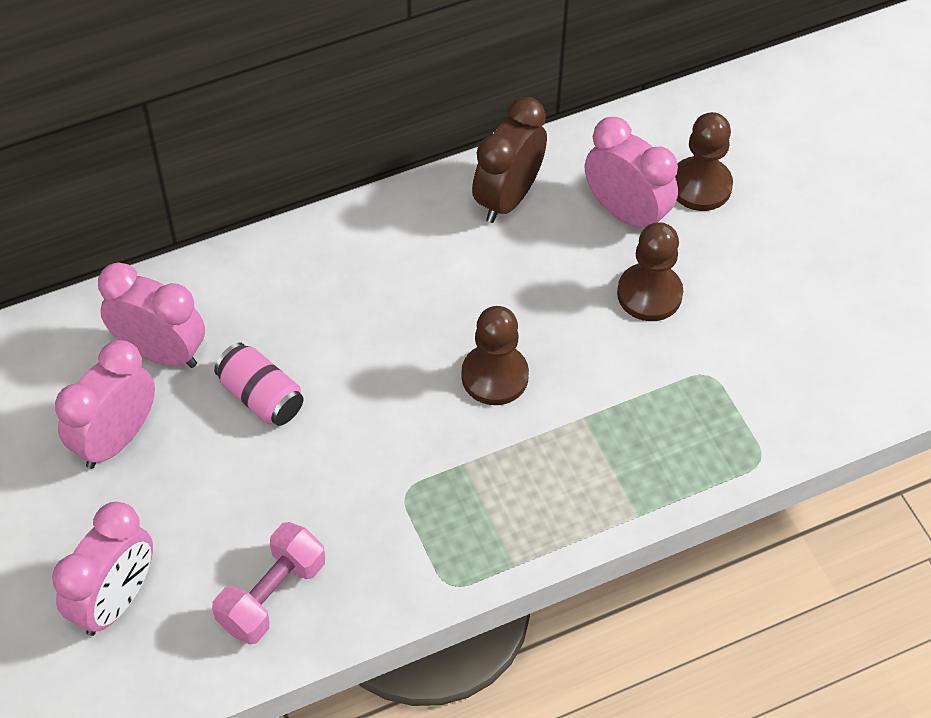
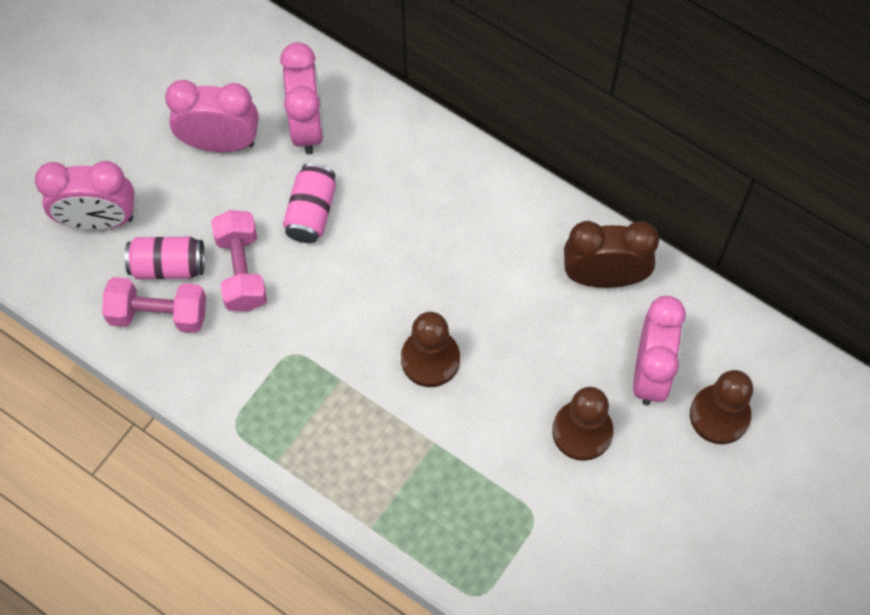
camera: 60 degrees right, 10 degrees up
none -> pink can [125,237,205,279]
none -> pink dumbbell [211,210,267,312]

